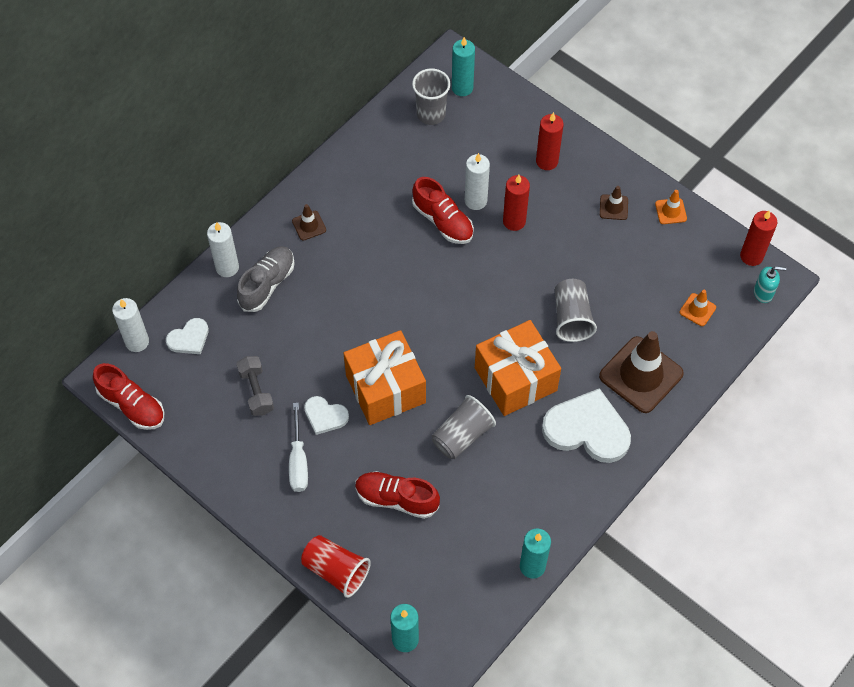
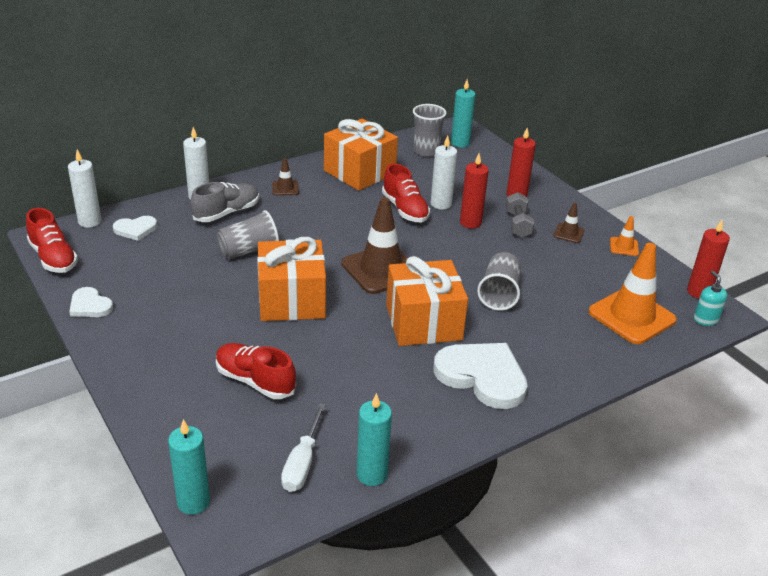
camera: 15 degrees right, 25 degrees down
grey dumbbell [237,356,274,416] -> grey dumbbell moved to [506,192,535,238]
white screwdriver [289,403,308,492] -> white screwdriver moved to [281,403,326,492]
red cup [301,535,371,598] -> none
white heart [304,396,349,435] -> white heart moved to [69,287,113,317]
grey cup [432,395,496,459] -> grey cup moved to [216,210,279,259]
brown traffic cone [599,331,684,413] -> brown traffic cone moved to [341,197,408,294]
orange traffic cone [680,290,716,326] -> orange traffic cone [588,243,677,344], size x2.19
turquoise soap dispenser [754,266,786,303] -> turquoise soap dispenser turned 120 degrees counterclockwise [694,271,727,326]
none -> orange gift [324,119,398,191]

